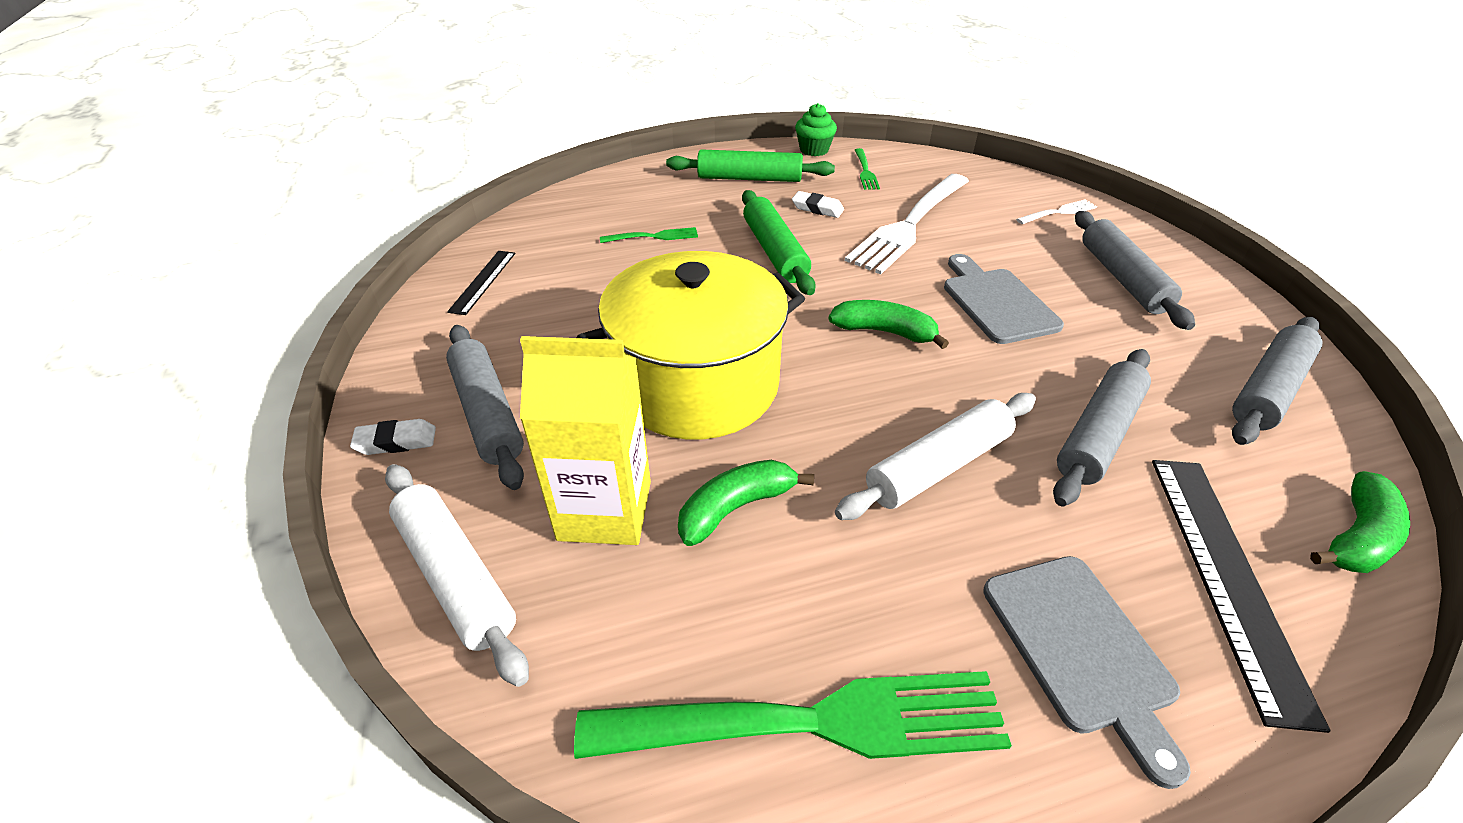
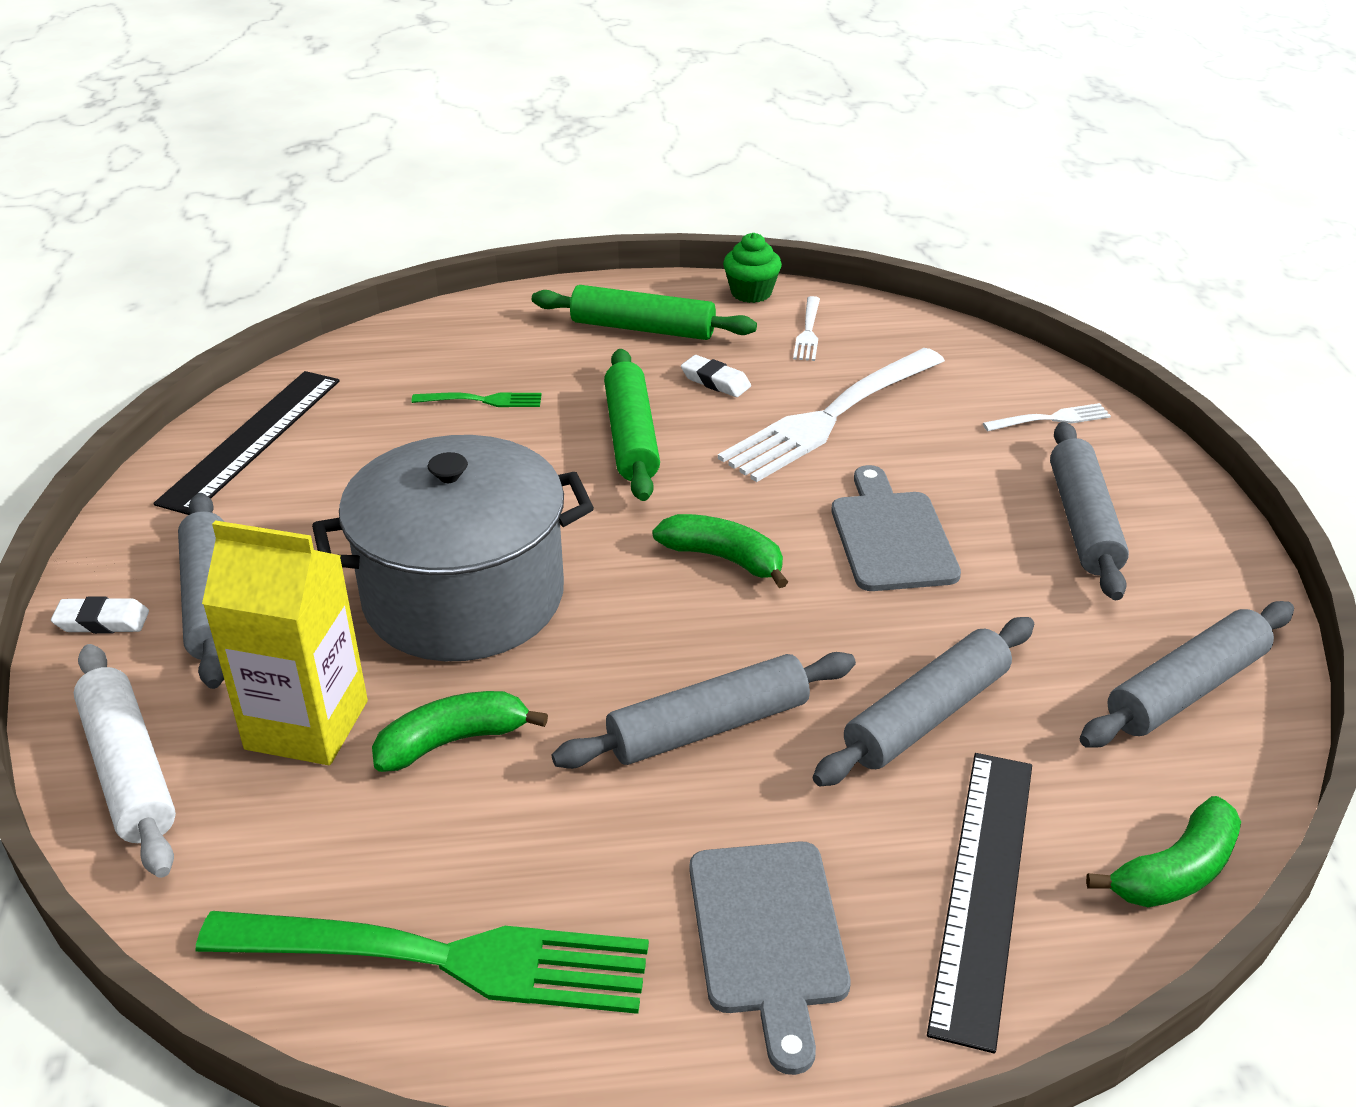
camera: 10 degrees right, 5 degrees down
black ruler [447,251,515,315] -> black ruler [153,371,340,515], size x1.79
yellow pot [576,251,805,439] -> grey pot [312,435,594,661]
white rolling pin [835,393,1036,520] -> grey rolling pin [552,652,856,769]
green fork [855,148,880,190] -> white fork [793,296,820,361]

